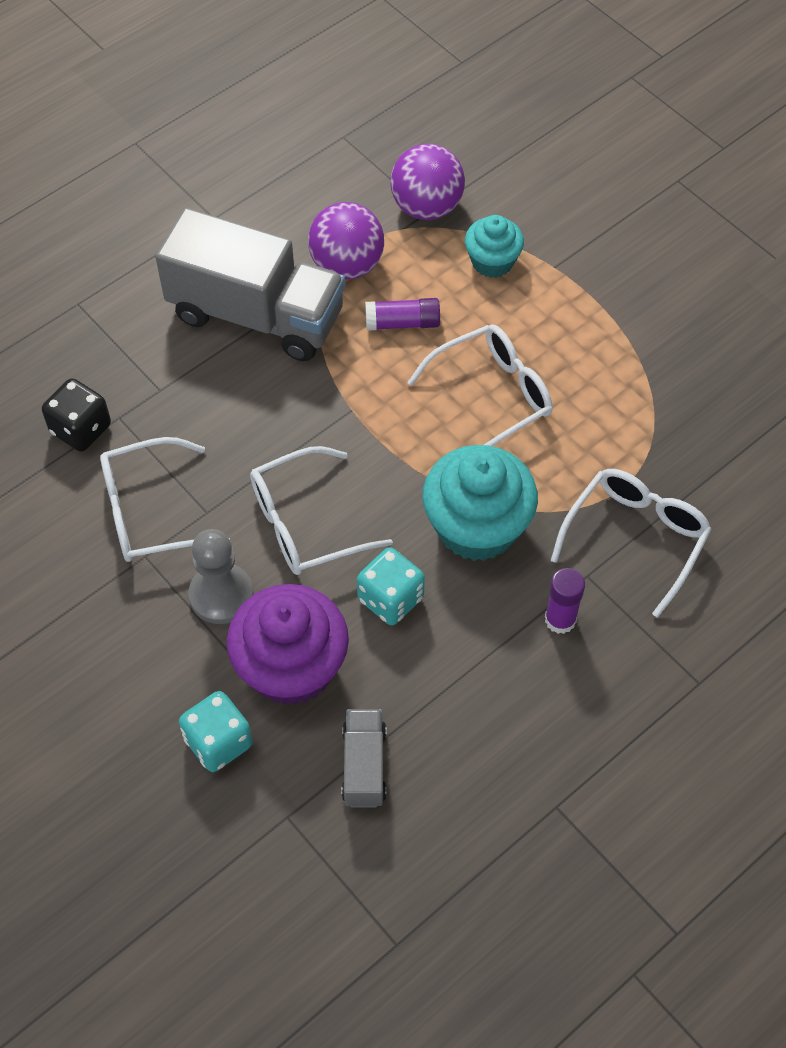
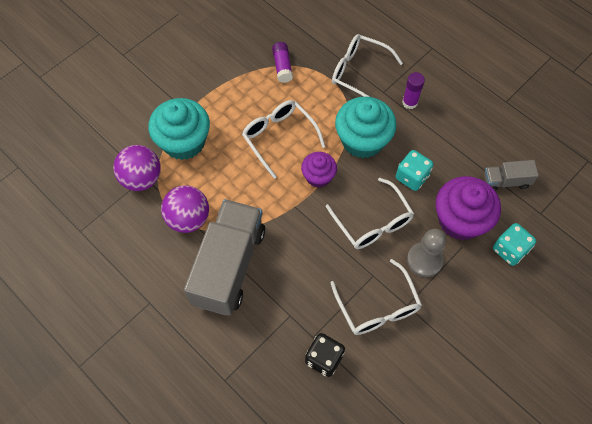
camera: 95 degrees left, 5 degrees up
purple glue stick [365,298,440,331] -> purple glue stick moved to [272,42,293,83]
turquoise cupcake [465,215,524,278] -> turquoise cupcake [148,98,210,160], size x1.73
none -> purple cupcake [301,152,337,188]

